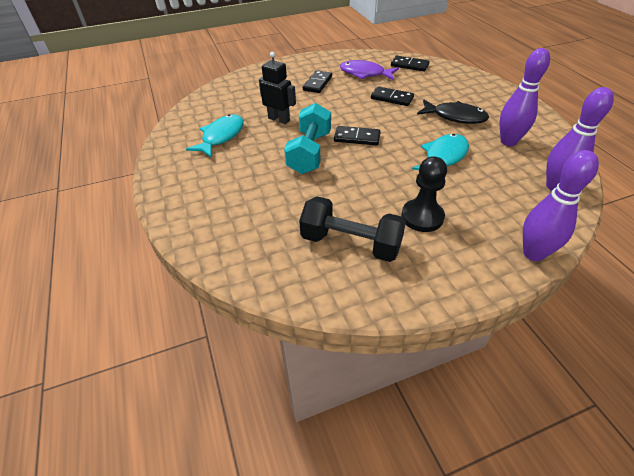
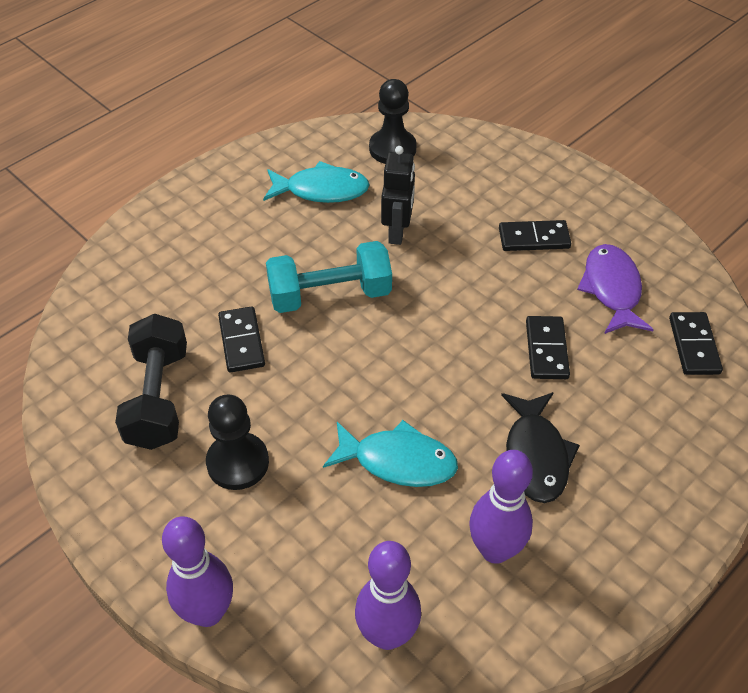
camera: 65 degrees right, 5 degrees up
black domino [334,126,381,146] -> black domino moved to [218,306,265,373]
none -> black pawn [369,79,417,164]

